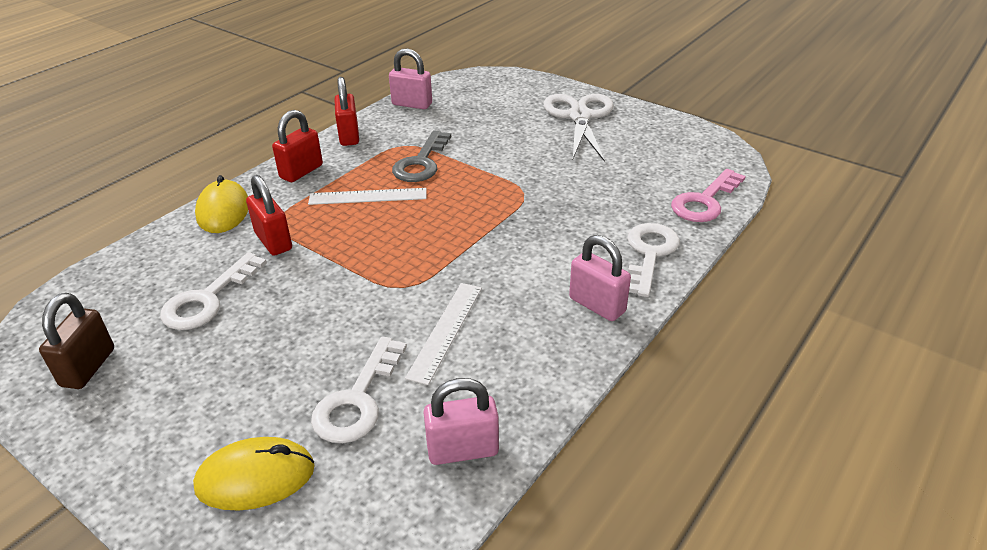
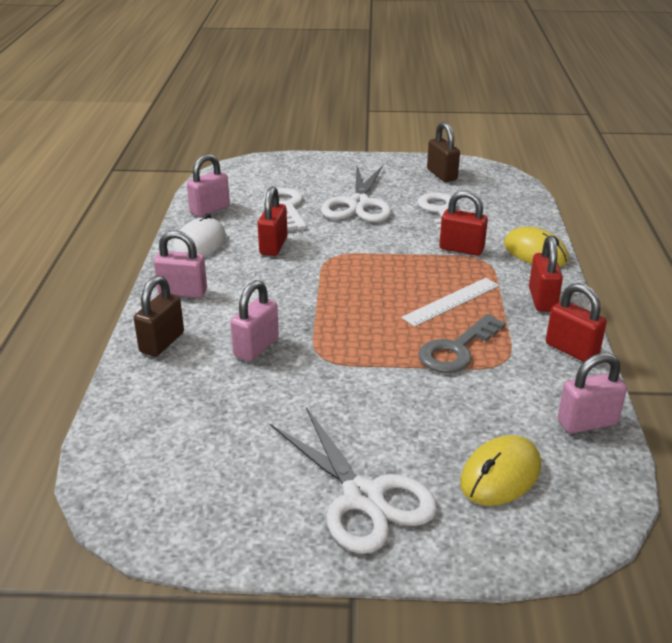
camera: 145 degrees right, 5 degrees down
yellow mouse [193,437,315,511] -> yellow mouse moved to [460,435,541,506]
grey key [392,130,451,182] -> grey key turned 120 degrees counterclockwise [419,314,506,373]
white ruler [405,283,482,385] -> red padlock [258,186,287,256]
white key [627,223,680,297] -> brown padlock [134,276,184,357]
pink key [671,169,746,222] -> none
none -> white mouse [173,213,226,257]
none -> pink padlock [230,280,279,362]
none -> white scissors [321,165,392,222]

